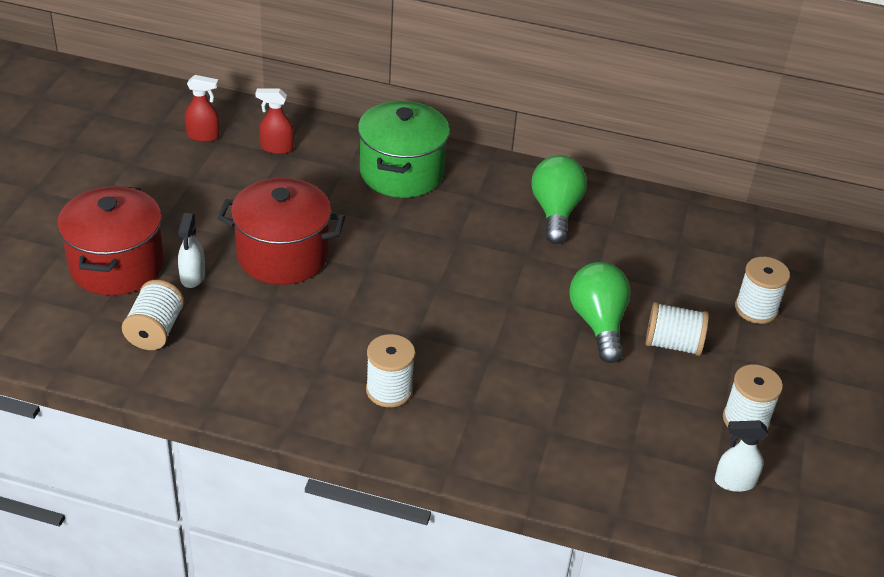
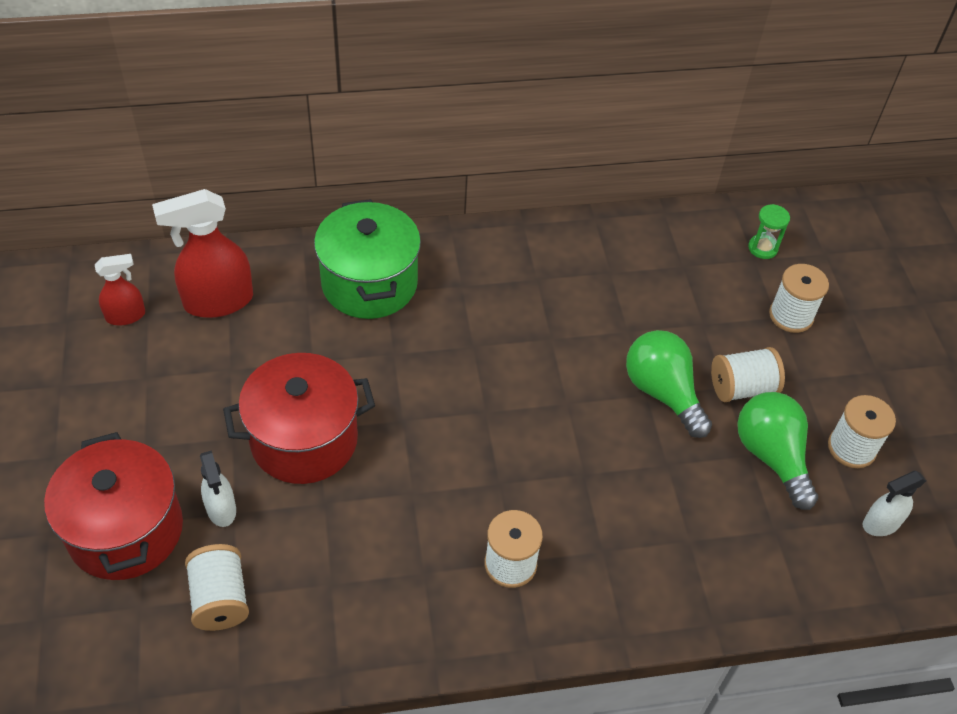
camera: 25 degrees left, 10 degrees up
red spray bottle [255,88,294,154] -> red spray bottle [152,189,253,318], size x1.79
green light bulb [531,155,587,244] -> green light bulb moved to [737,392,818,510]
none -> green hourglass [748,204,790,259]

